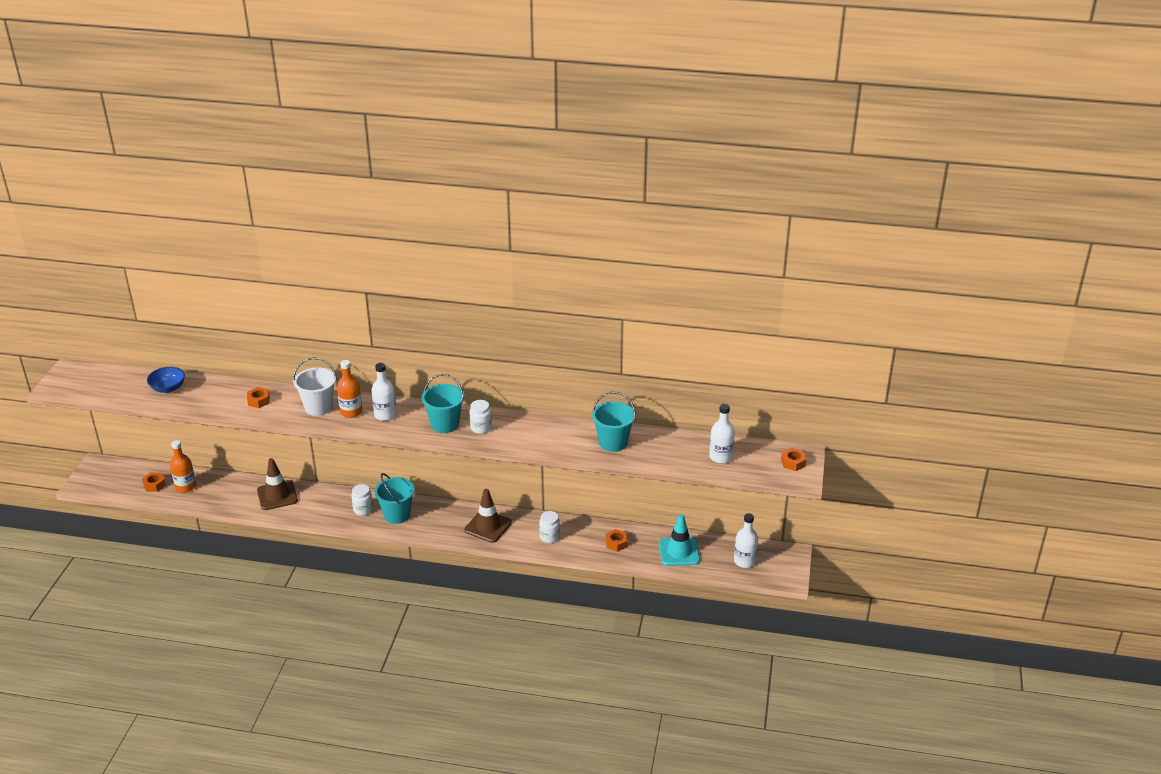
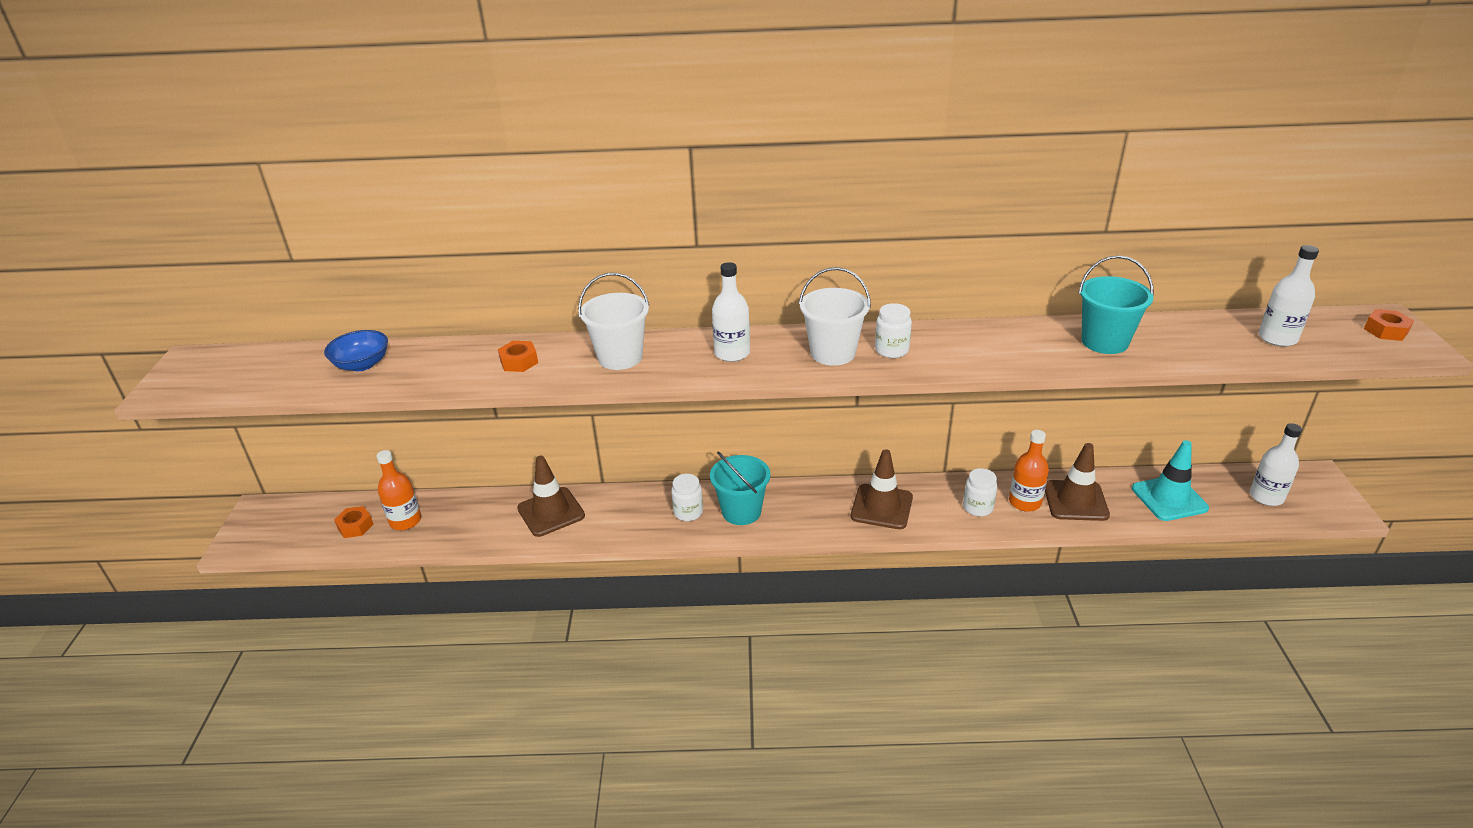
camera: 10 degrees left, 0 degrees up
orange bottle [337,360,363,418] -> orange bottle moved to [1009,430,1049,512]
turquoise bucket [422,374,464,433] -> white bucket [799,267,871,366]
orange nut [606,529,628,552] -> brown traffic cone [1045,443,1110,521]

